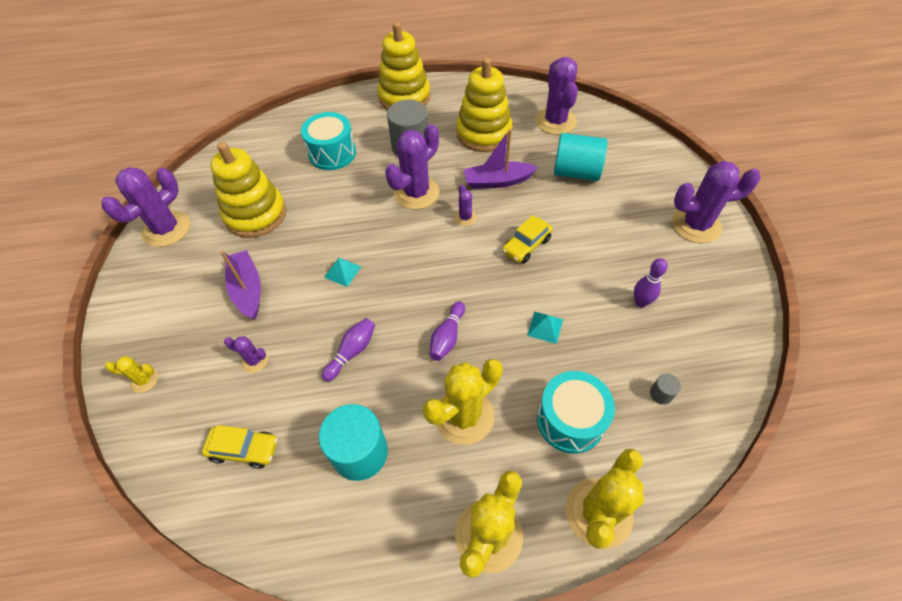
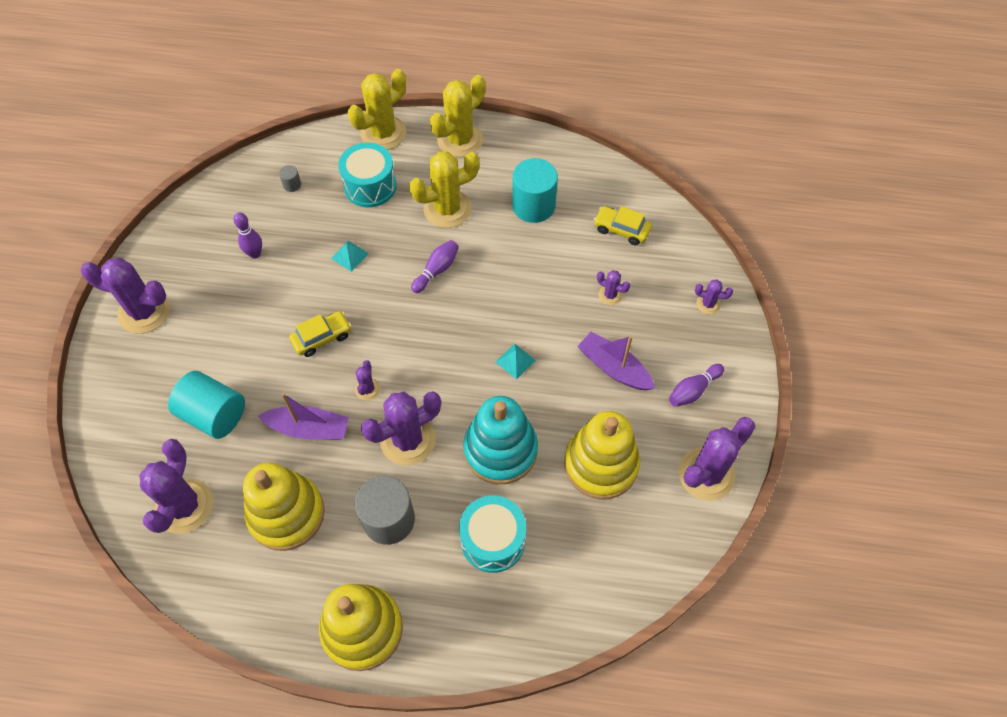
camera: 165 degrees left, 5 degrees up
yellow cactus [105,356,158,393] -> purple cactus [695,280,733,314]
purple boat [220,250,261,319] -> purple boat turned 135 degrees clockwise [577,332,655,390]
purple bowling pin [322,318,375,382] -> purple bowling pin moved to [669,364,724,407]
none -> turquoise stacking toy [463,396,538,484]

